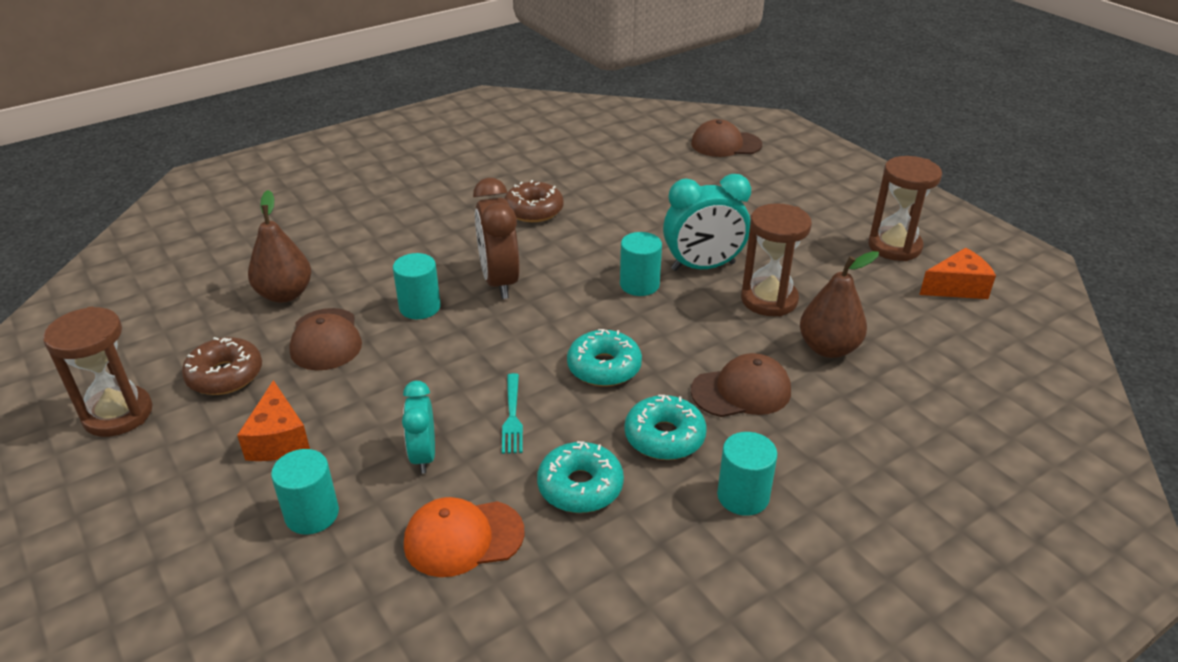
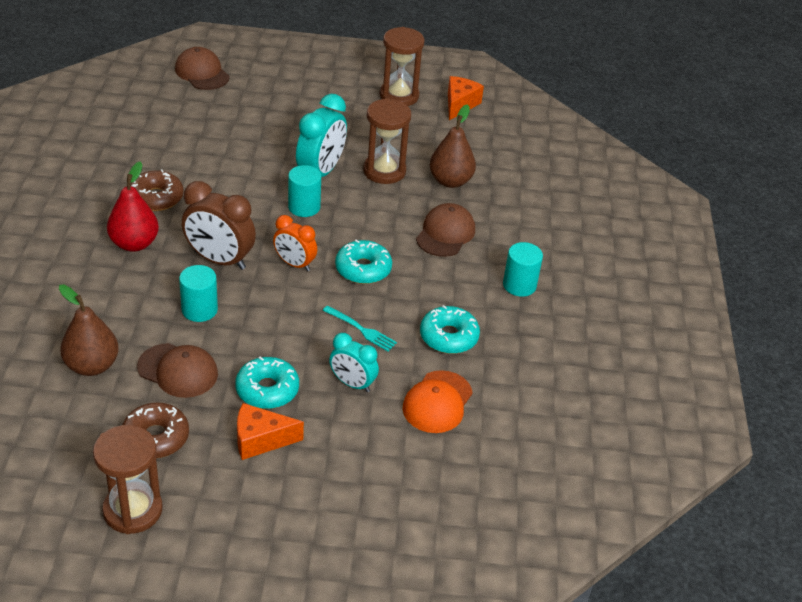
camera: 55 degrees left, 5 degrees up
orange cheese [237,380,310,461] -> orange cheese turned 150 degrees clockwise [237,403,304,460]
turquoise cylinder [271,449,339,535] -> none
turquoise donut [624,395,707,460] -> turquoise donut moved to [235,357,299,409]
brown cap [691,119,762,157] -> brown cap turned 105 degrees clockwise [175,47,230,90]
none -> red pear [107,162,159,252]
none -> orange clock [273,215,317,271]

